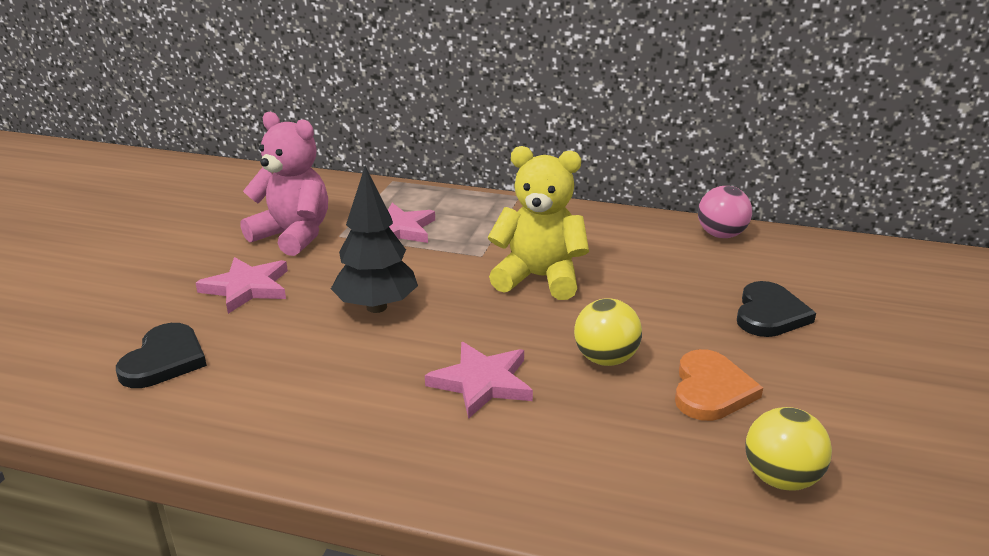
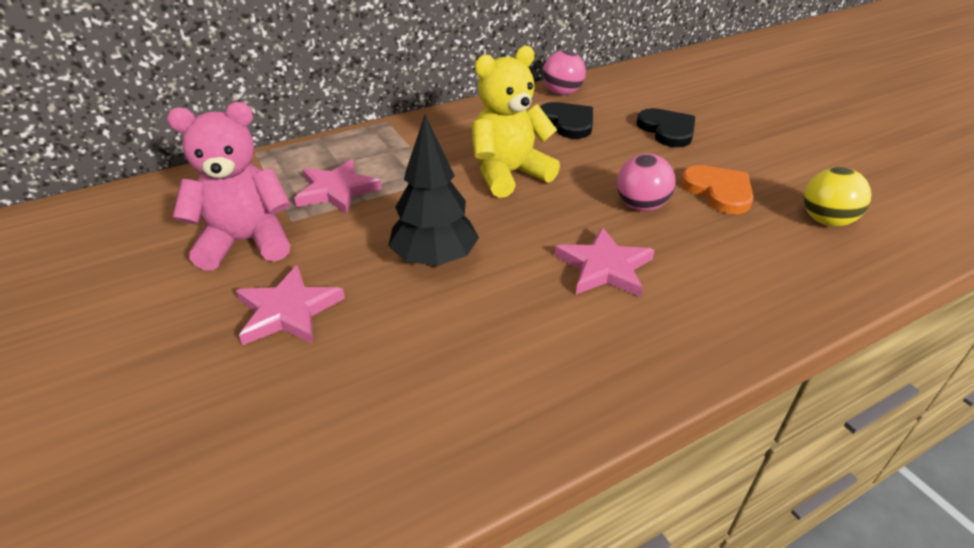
camera: 45 degrees left, 10 degrees up
black heart [116,323,207,388] -> black heart moved to [540,102,593,139]
yellow ball [574,298,642,366] -> pink ball [617,154,676,211]

